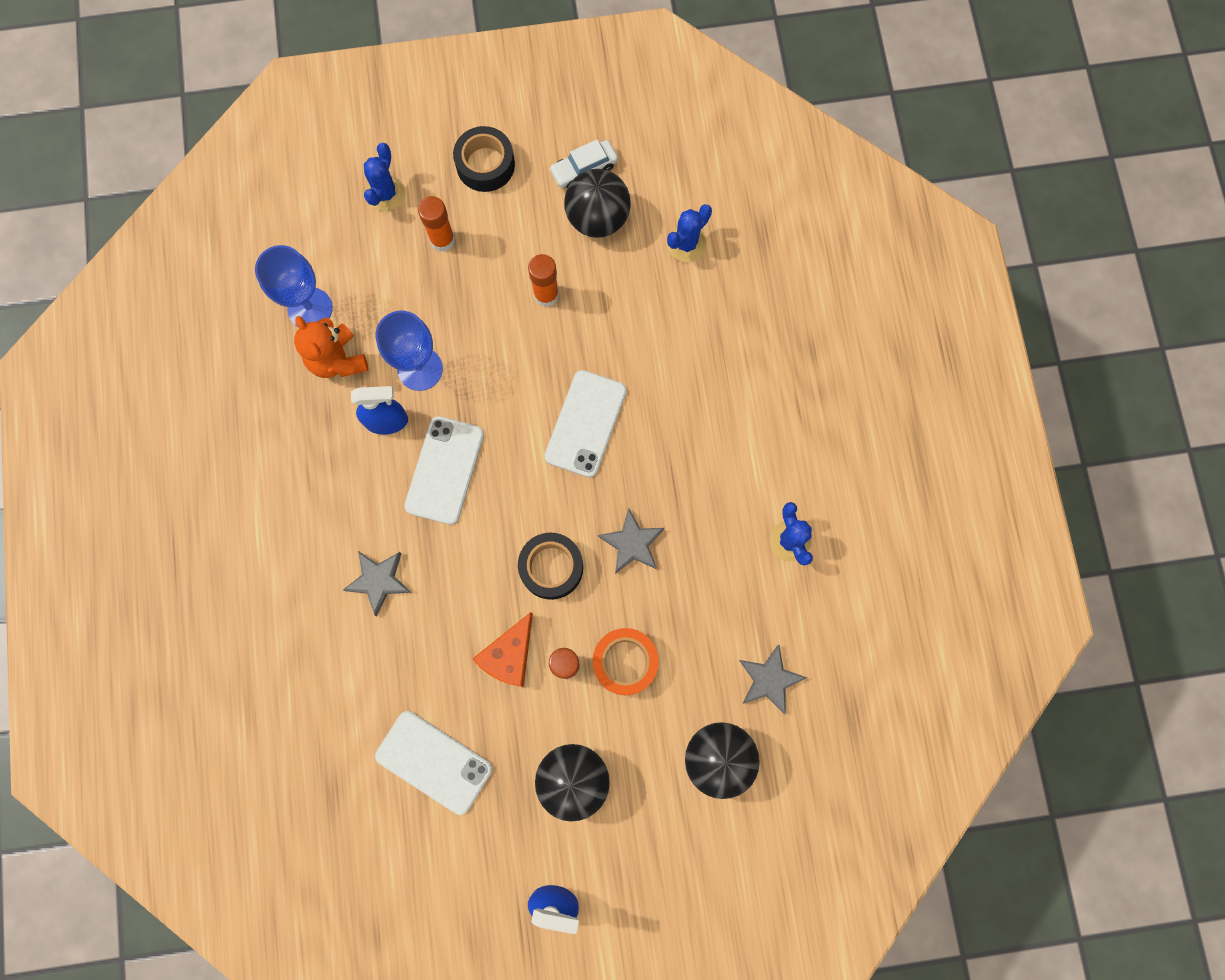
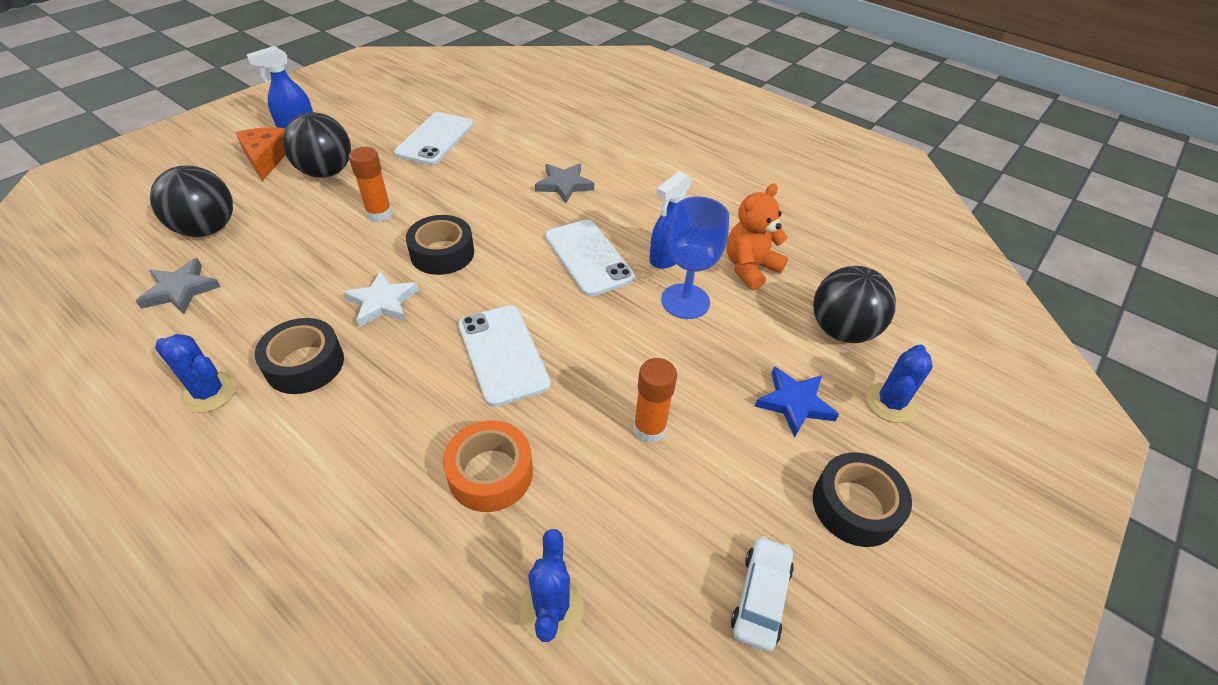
camera: 135 degrees right, 30 degrees down
blue goblet [255,245,333,327] -> none
orange teddy bear [294,316,368,378] -> orange teddy bear turned 60 degrees counterclockwise [727,184,788,290]
blue cactus [364,143,406,211] -> blue cactus turned 60 degrees clockwise [866,345,933,423]
white phone [375,711,492,815] -> white phone turned 60 degrees counterclockwise [394,112,473,165]
orange glue stick [418,196,455,252] -> blue star [755,367,839,438]
orange cheese [473,612,533,687] -> orange cheese moved to [236,127,285,181]
black ball [564,169,631,238] -> black ball moved to [813,266,896,343]
orange tape [593,628,659,695] -> orange tape moved to [443,420,533,512]
grey star [598,508,665,574] -> white star [343,270,419,327]
none -> black tape [255,318,344,394]

